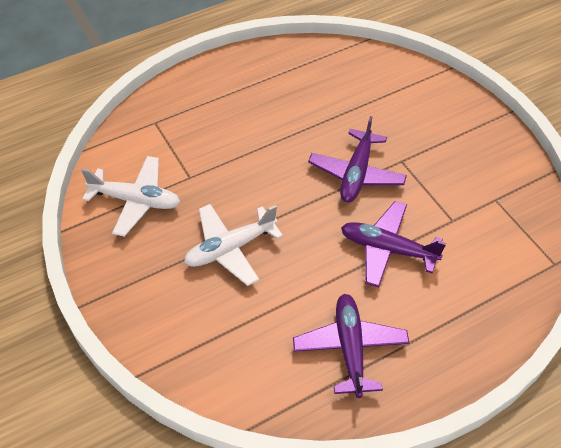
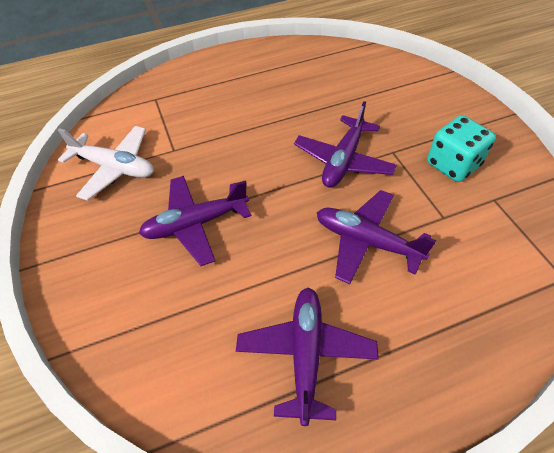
camera: 10 degrees right, 0 degrees up
white plane [184,204,283,286] -> purple plane [139,176,251,266]
none -> turquoise dice [427,115,496,182]

